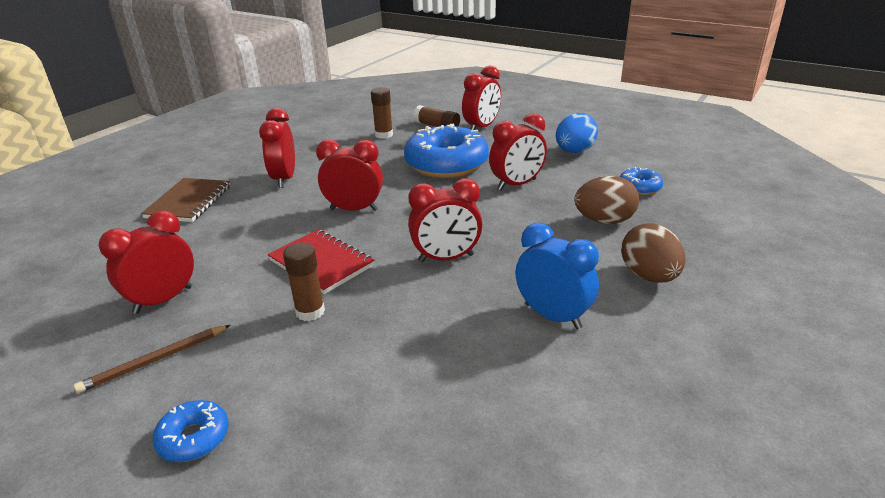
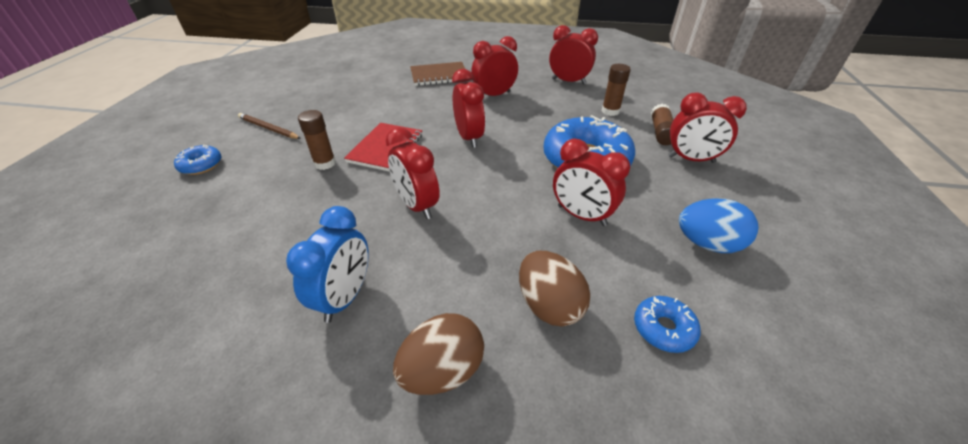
camera: 65 degrees right, 10 degrees up
red clock [99,210,194,314] -> red clock moved to [549,25,598,84]

